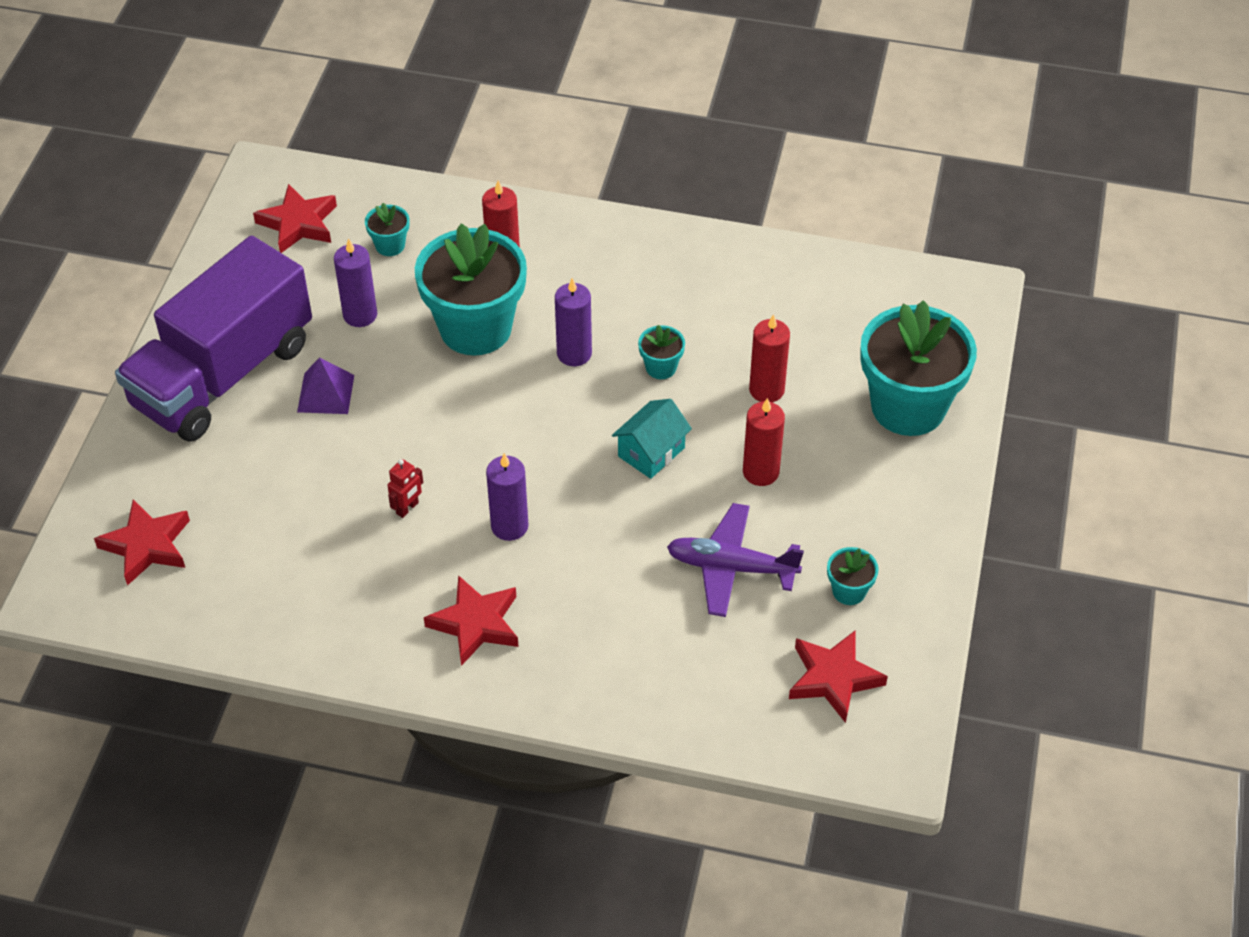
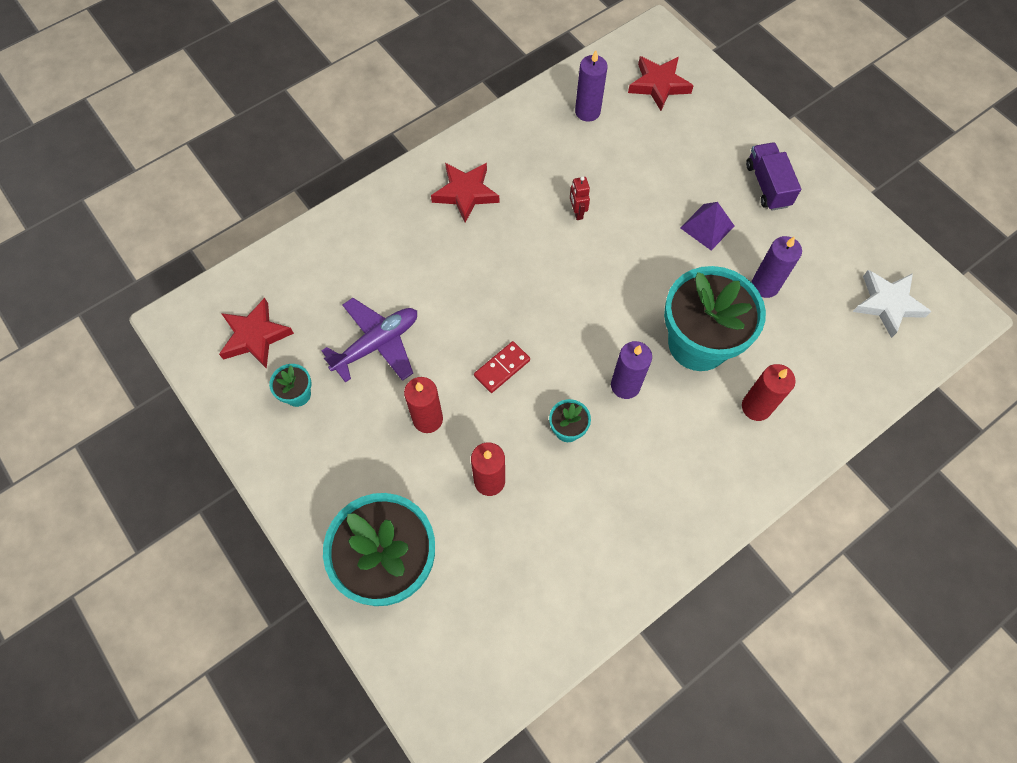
camera: 130 degrees right, 15 degrees up
purple truck [115,236,312,442] -> purple truck [746,142,801,211], size x0.45
red star [253,184,337,253] -> white star [853,270,932,338]
turquoise flower pot [365,203,409,256] -> none
purple candle [486,453,528,541] -> purple candle moved to [575,50,608,122]
turquoise house [612,399,692,479] -> red domino [474,341,530,393]

